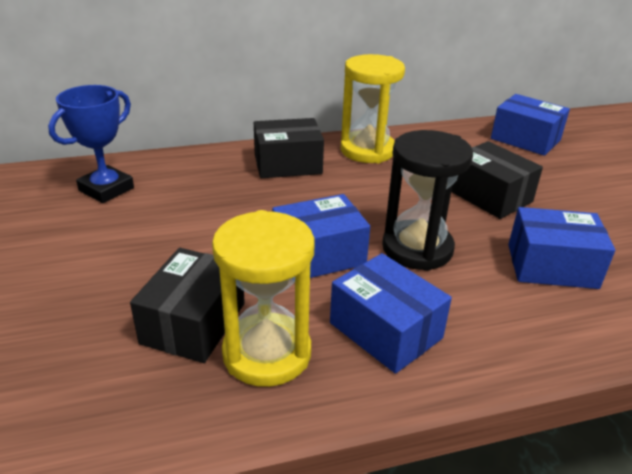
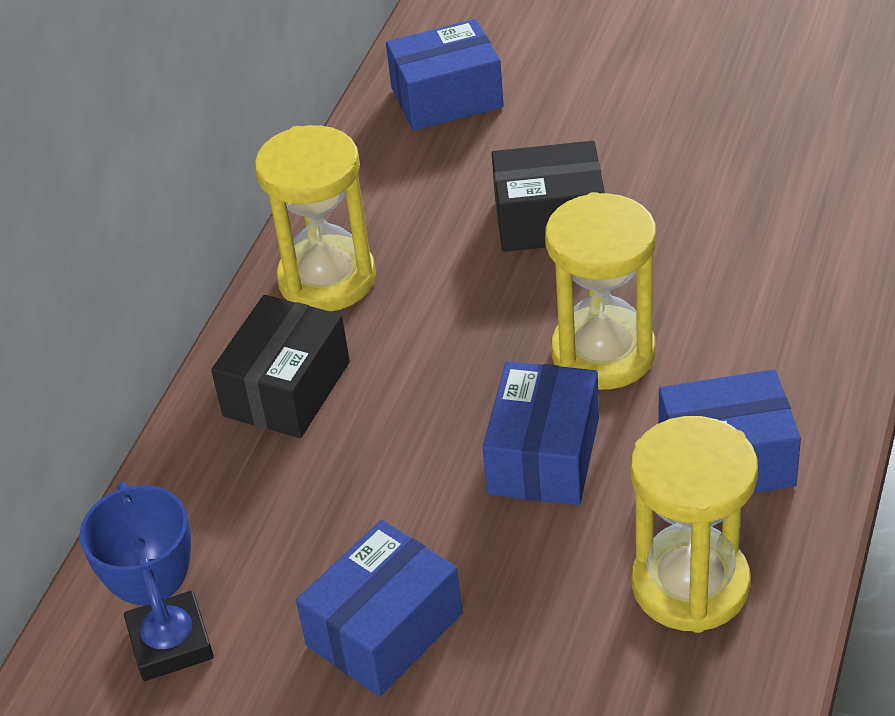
camera: 50 degrees left, 10 degrees up
black box [130,248,245,363] -> none
black hourglass [382,130,473,271] -> yellow hourglass [545,192,656,390]
blue box [508,207,615,289] -> blue box moved to [296,520,463,696]

